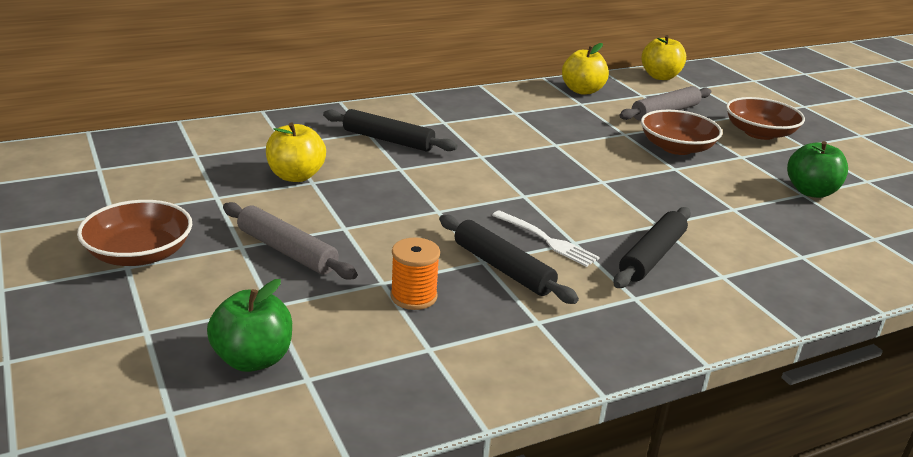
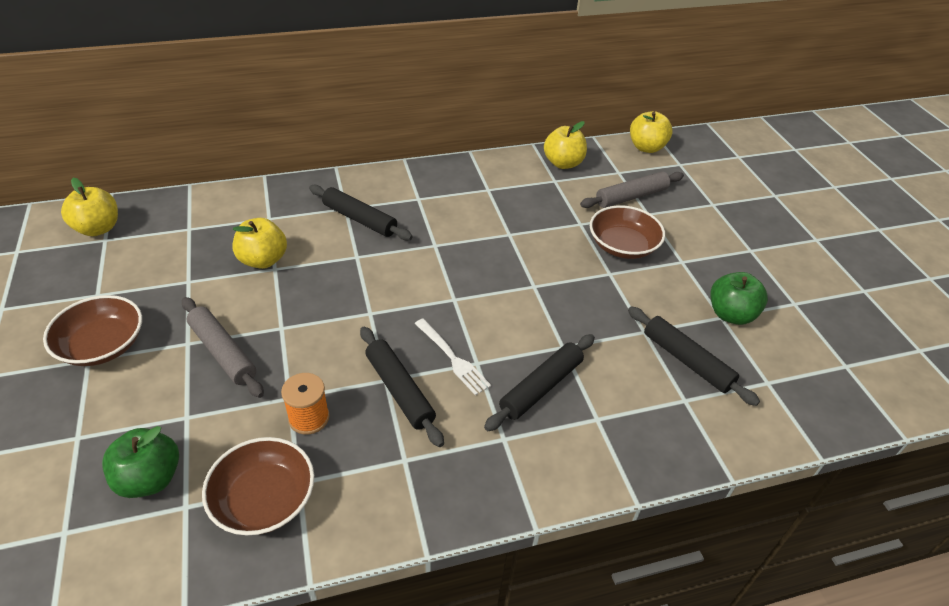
camera: 10 degrees right, 15 degrees up
brown bowl [726,97,805,140] -> brown bowl moved to [202,437,314,535]
none -> yellow apple [61,178,118,236]
none -> black rolling pin [628,306,760,406]

